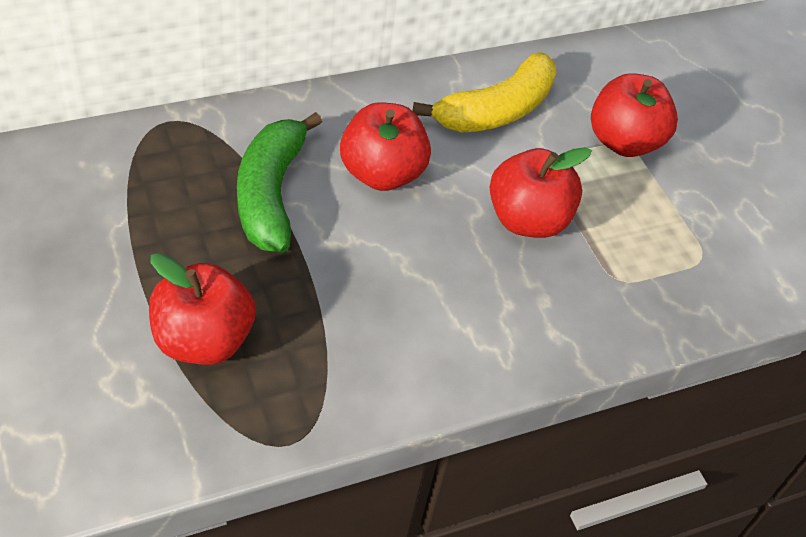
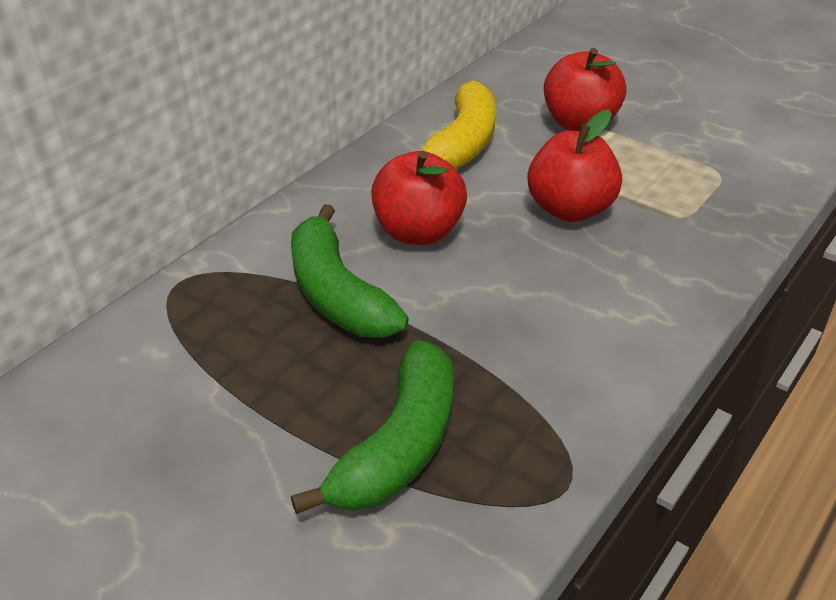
camera: 25 degrees left, 10 degrees down
red apple [149,253,256,365] -> green banana [291,340,454,514]

